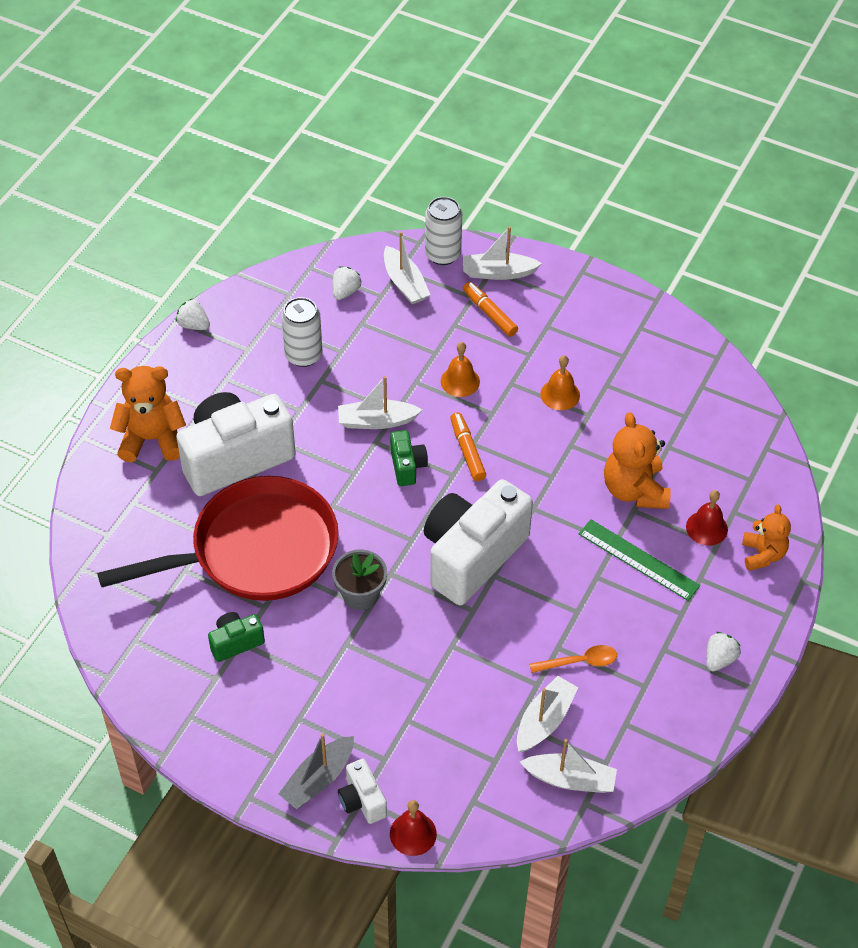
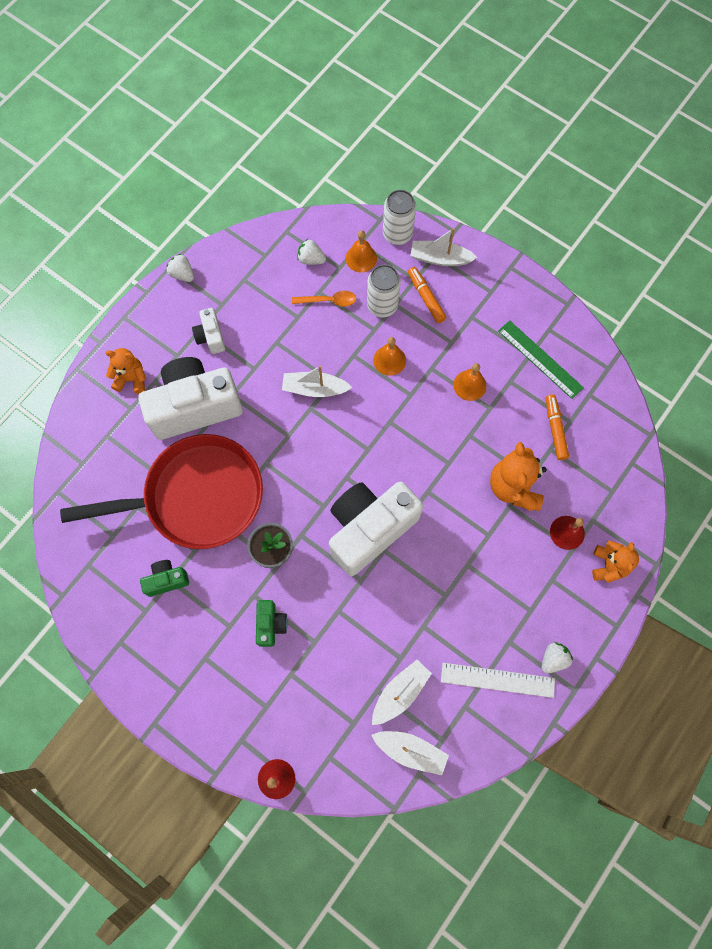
camera: 10 degrees right, 20 degrees up
orange teddy bear [110,366,186,462] -> orange teddy bear [106,348,146,394], size x0.65
grey boat [279,733,354,809] -> none
white can [281,297,322,367] -> white can moved to [367,264,401,317]
white strawberry [333,267,362,300] -> white strawberry turned 105 degrees counterclockwise [297,239,326,265]
white camera [338,759,387,824] -> white camera moved to [192,308,225,354]
white boat [384,232,430,304] -> orange bell [346,230,377,272]
green camera [390,430,428,486] -> green camera moved to [256,600,288,647]
orange marker [450,412,486,481] -> orange marker moved to [546,395,569,460]
orange spoon [530,645,617,673] -> orange spoon moved to [292,291,356,307]
green ruler [578,519,700,601] -> green ruler moved to [498,320,584,399]
none -> white ruler [441,663,555,698]

